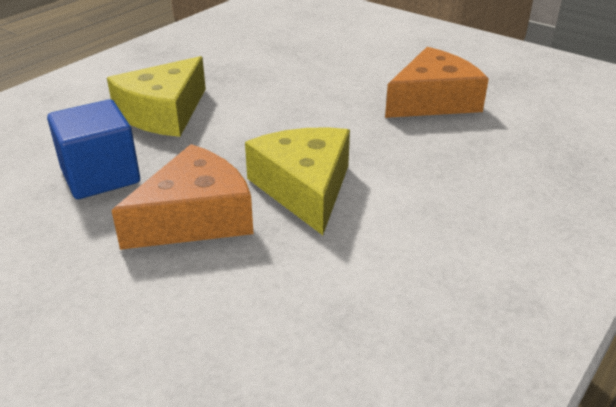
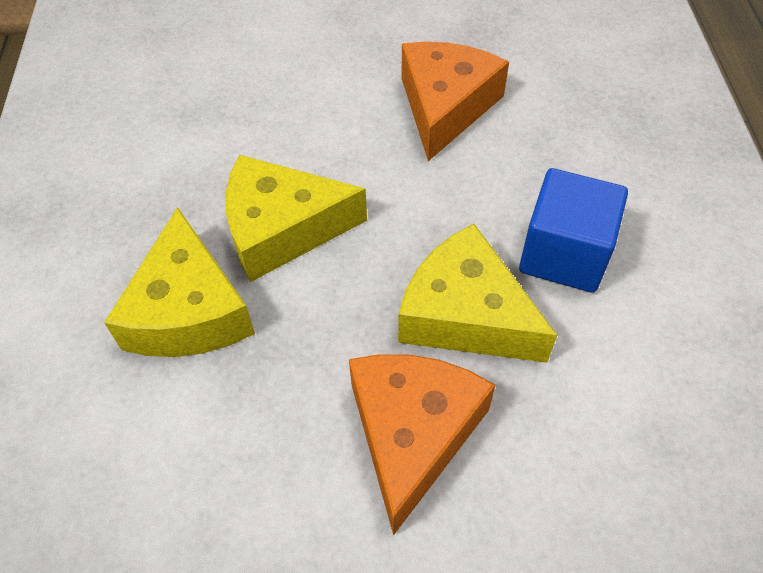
camera: 40 degrees left, 20 degrees up
blue cube [47,99,140,199] -> blue cube moved to [519,168,628,293]
none -> yellow cheese [226,155,367,282]

